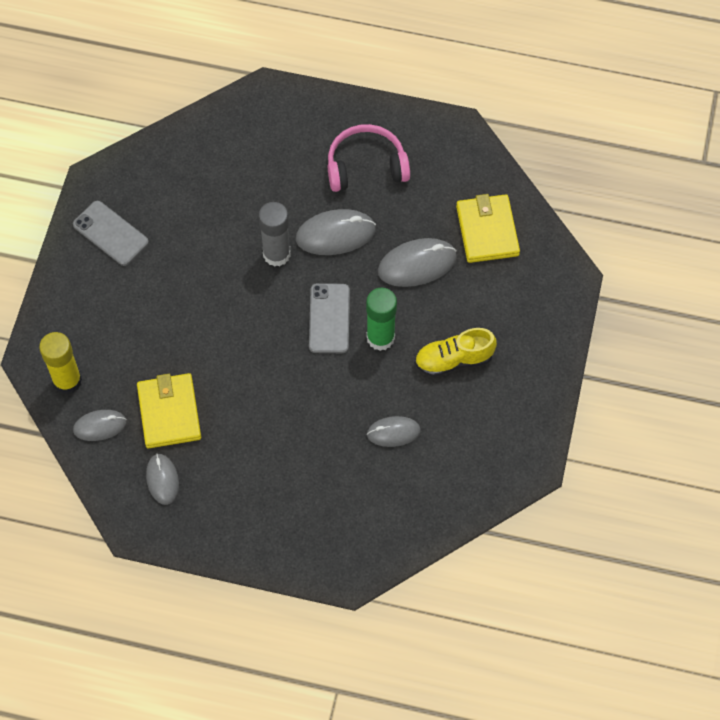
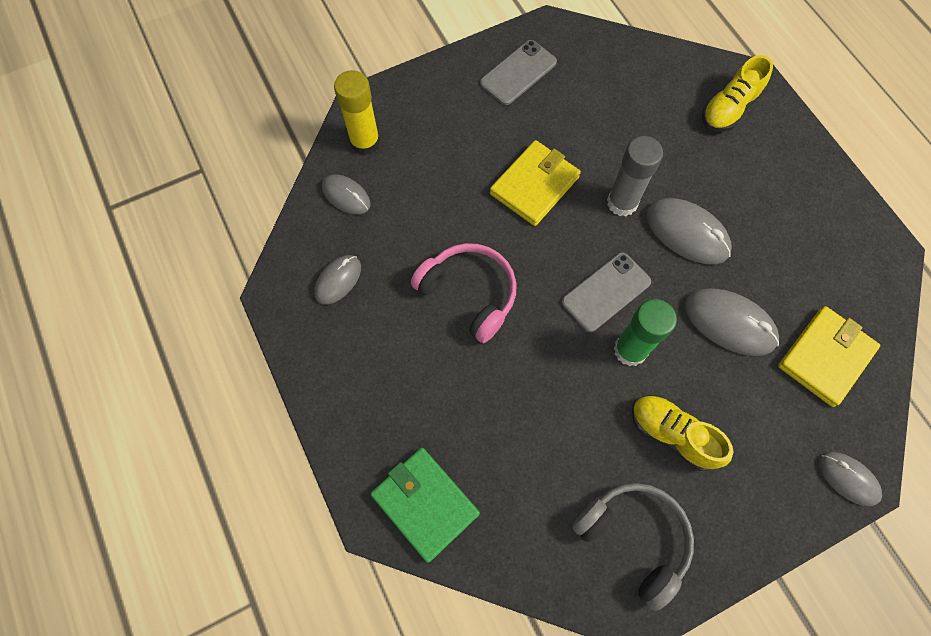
camera: 50 degrees right, 5 degrees up
grey phone [73,201,149,266] -> grey phone turned 45 degrees clockwise [480,40,557,105]
yellow wallet [137,373,201,448] -> yellow wallet moved to [490,140,581,226]
pink headphones [328,124,410,192] -> pink headphones moved to [411,243,516,343]
grey mouse [367,416,421,447] -> grey mouse moved to [819,452,882,507]
none -> green wallet [370,448,480,563]
none -> grey headphones [572,483,694,611]
none -> yellow shoe [702,55,773,132]

